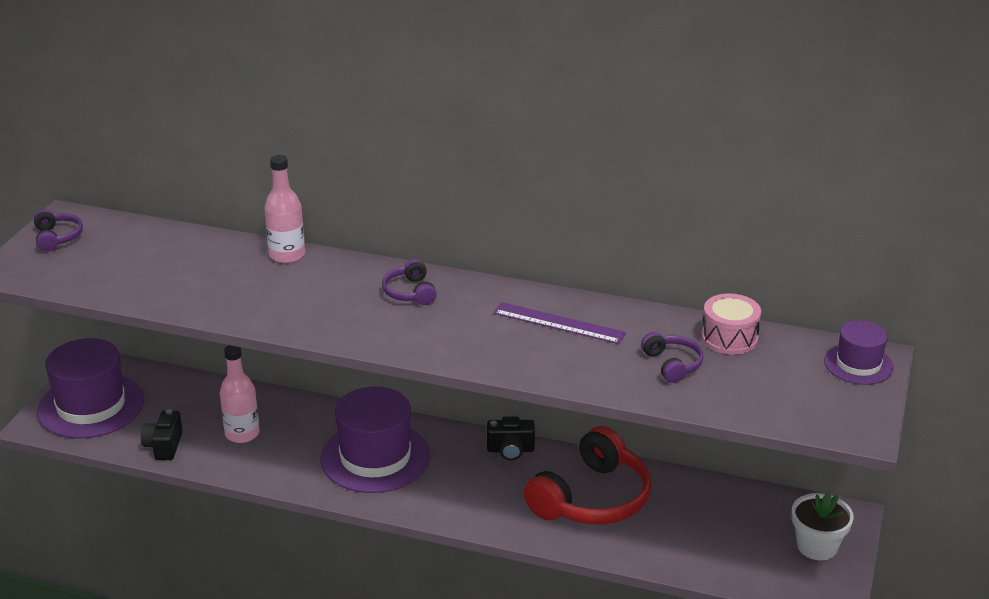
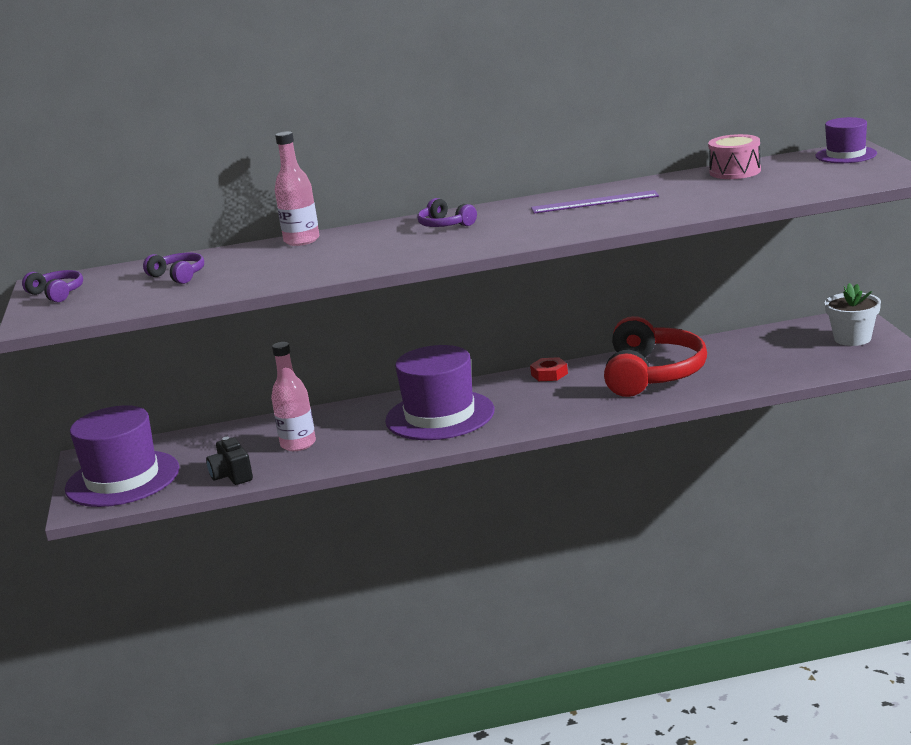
camera: 25 degrees left, 10 degrees down
black camera [487,416,535,461] -> red nut [530,357,568,381]
purple headphones [641,332,704,383] -> purple headphones moved to [143,253,204,284]

